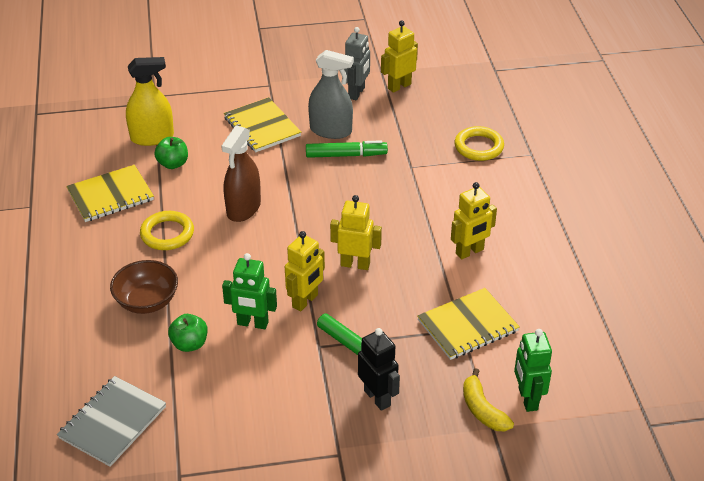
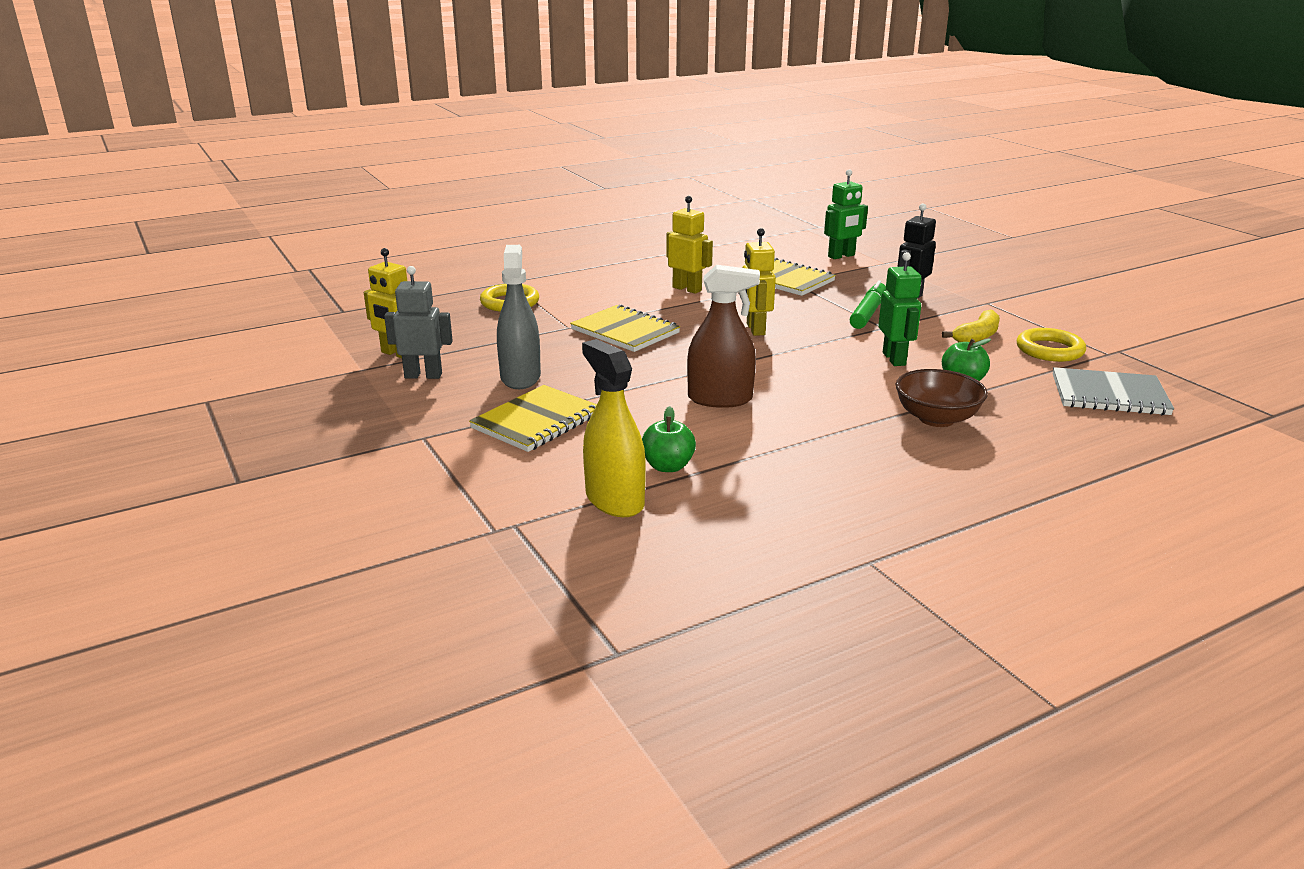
camera: 110 degrees left, 15 degrees down
yellow notebook [66,165,154,222] -> yellow notebook moved to [570,305,680,352]
yellow ring [140,211,194,250] -> yellow ring moved to [1017,328,1086,362]
yellow robot [285,231,325,312] -> none
green marker [306,140,388,158] -> none
yellow banana [463,368,514,431] -> yellow banana moved to [942,310,1000,342]

